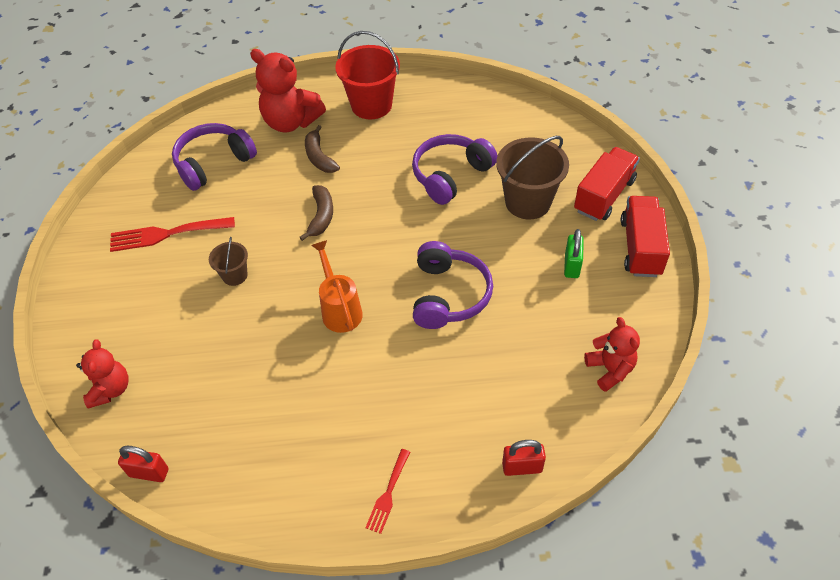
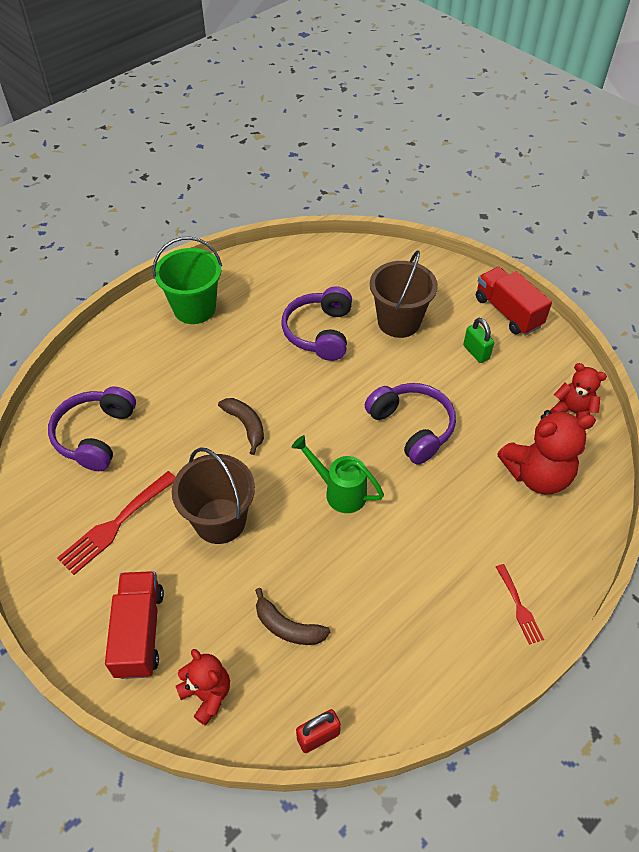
camera: 40 degrees left, 0 degrees up
brown bucket [209,237,248,286] -> brown bucket [172,447,255,544], size x1.91
red teddy bear [250,49,326,132] -> red teddy bear moved to [497,410,596,495]
brown banana [305,125,340,173] -> brown banana moved to [255,588,330,645]
orange watering can [311,240,363,333] -> green watering can [292,435,384,513]
red bucket [335,31,400,119] -> green bucket [153,237,222,324]
red padlock [502,440,546,476] -> none
red truck [574,147,640,221] -> red truck moved to [105,571,164,679]

